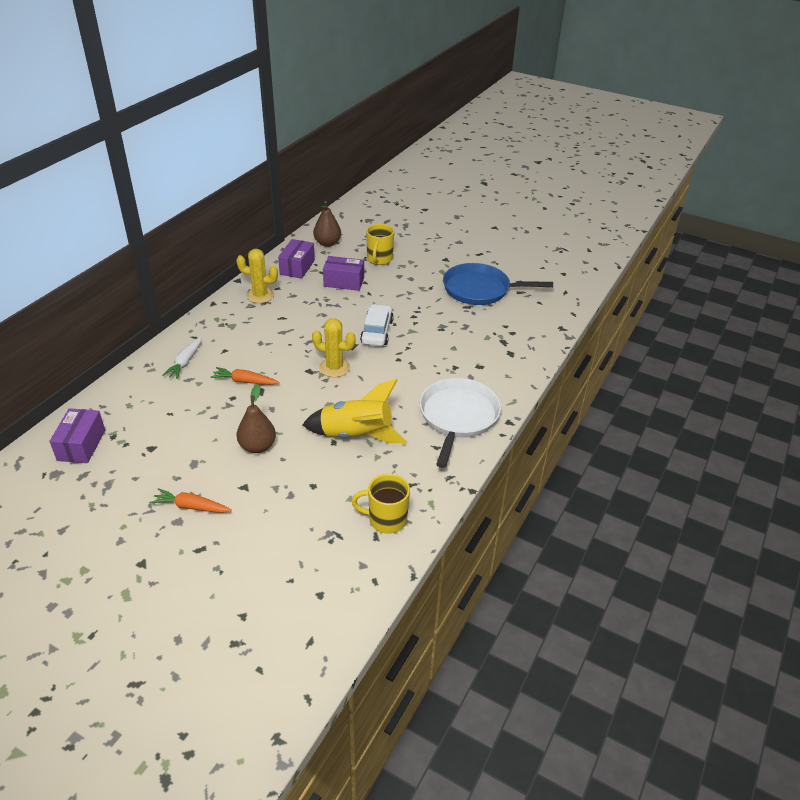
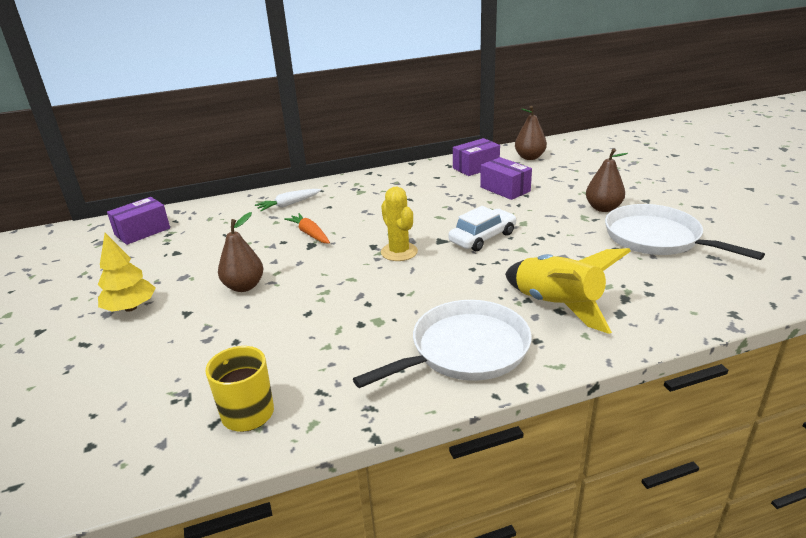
camera: 45 degrees right, 10 degrees down
orange carrot [150,488,232,513] -> yellow tree [98,233,155,312]
yellow cactus [236,249,278,303] -> none
yellow rocket [302,379,407,443] -> yellow rocket moved to [505,248,631,334]
yellow mug [366,224,394,265] -> none
blue pan [443,263,553,305] -> white pan [605,204,765,260]
none -> brown pear [586,149,628,212]

